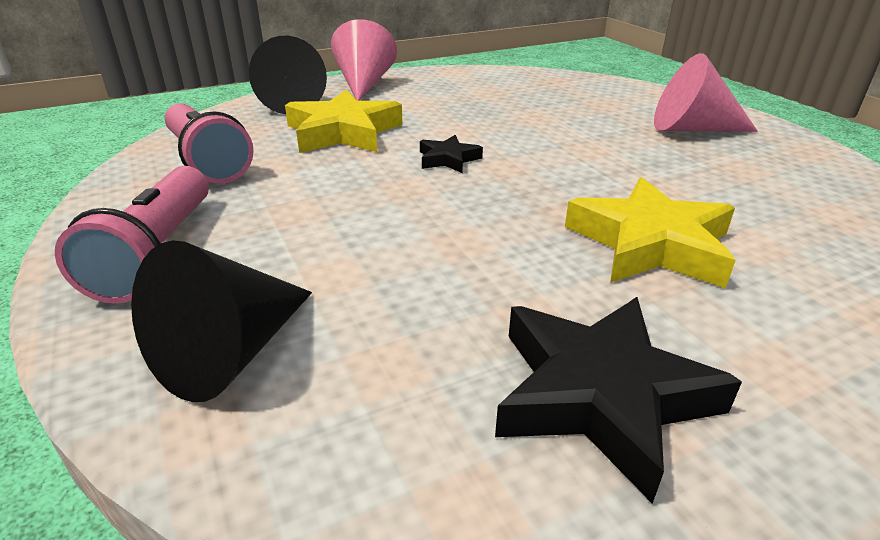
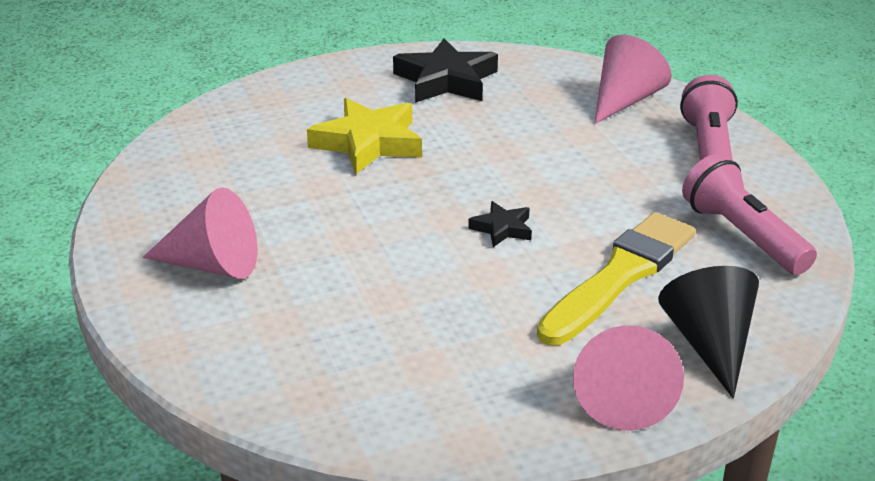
camera: 175 degrees left, 0 degrees up
black cone [131,240,312,402] -> pink cone [594,35,672,124]
yellow star [285,89,402,153] -> yellow brush [537,212,696,345]

